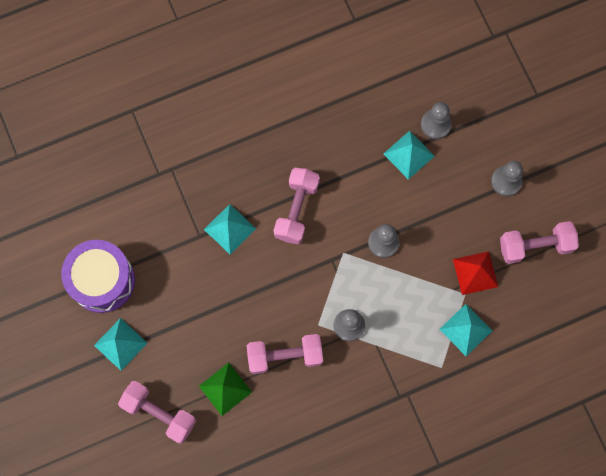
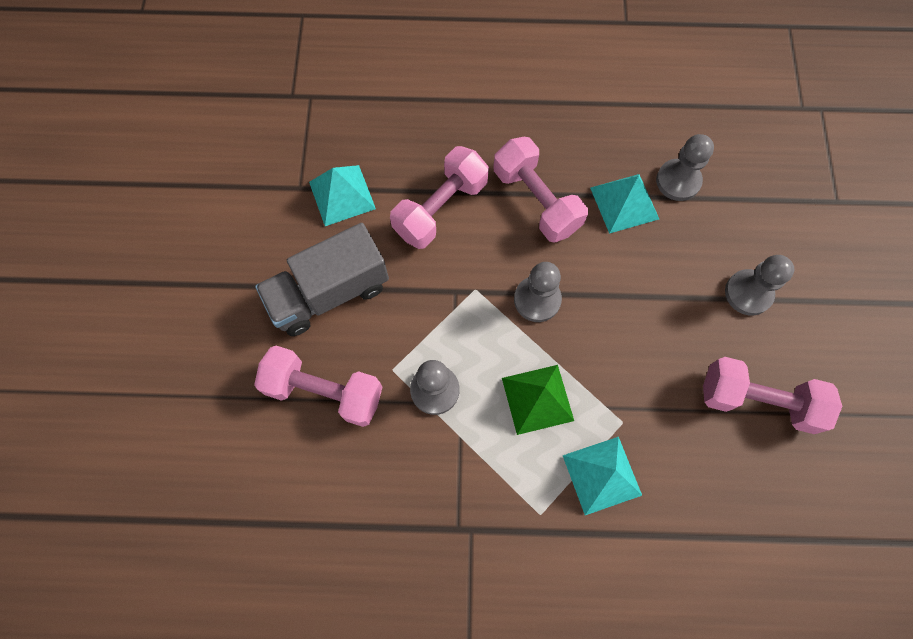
camera: 25 degrees right, 5 degrees down
purple drum [61,240,135,313] -> none
turquoise pyramid [94,318,147,371] -> none
pink dumbbell [118,381,196,443] -> pink dumbbell moved to [494,137,588,243]
green pyramid [199,363,252,416] -> green pyramid moved to [502,365,574,435]
red pyramid [453,251,498,295] -> none
none -> grey truck [255,223,389,336]

